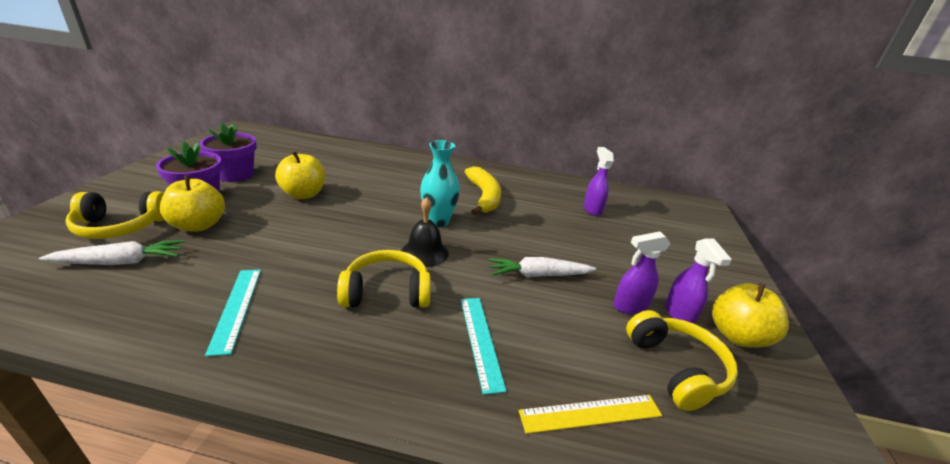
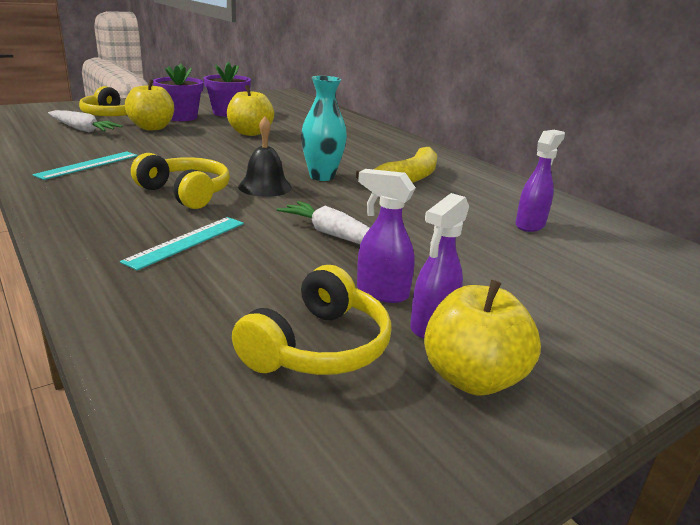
camera: 45 degrees right, 5 degrees down
yellow ruler [519,395,662,434] -> none

